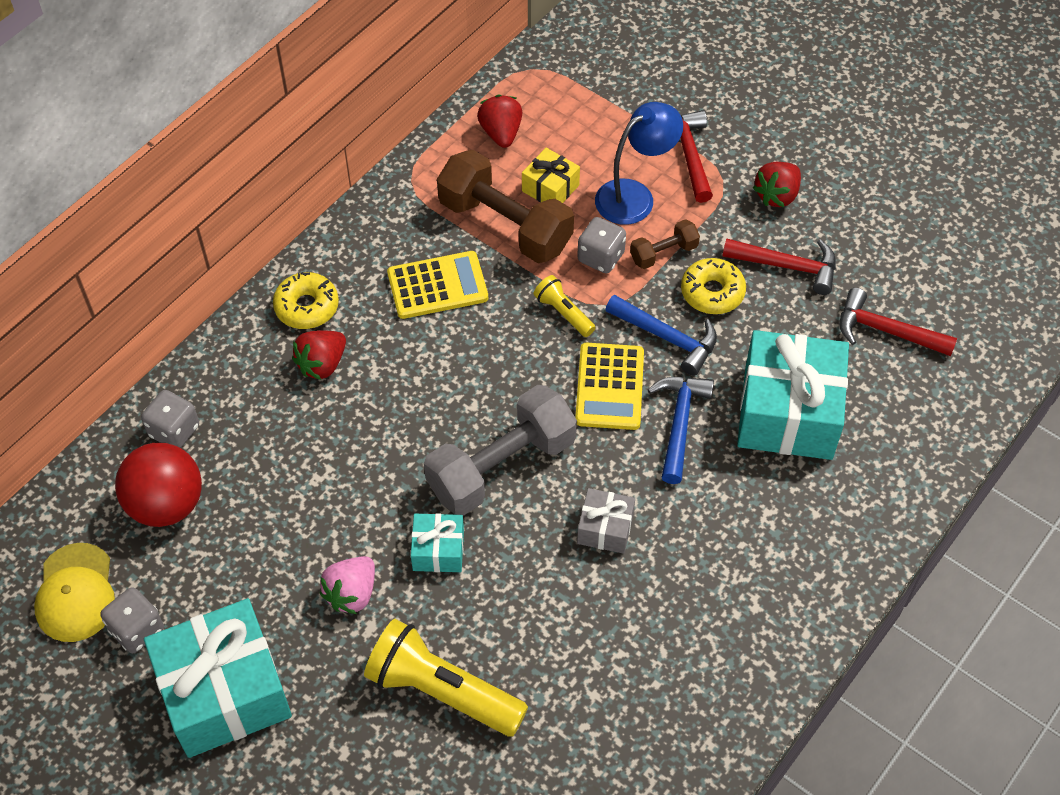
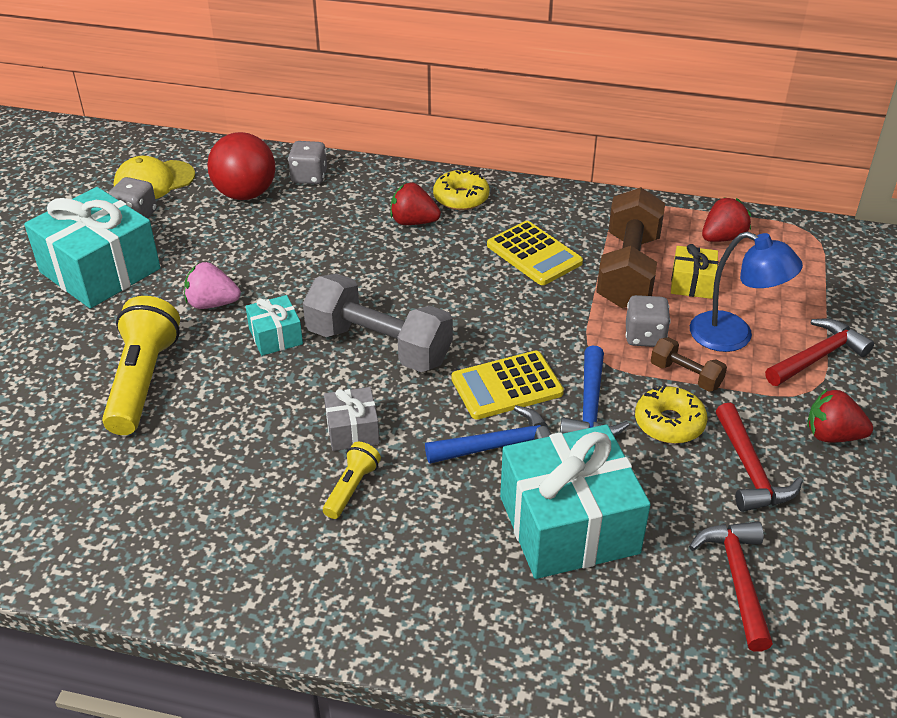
camera: 65 degrees right, 15 degrees down
yellow flashlight [533,275,596,337] -> yellow flashlight moved to [323,442,381,519]

